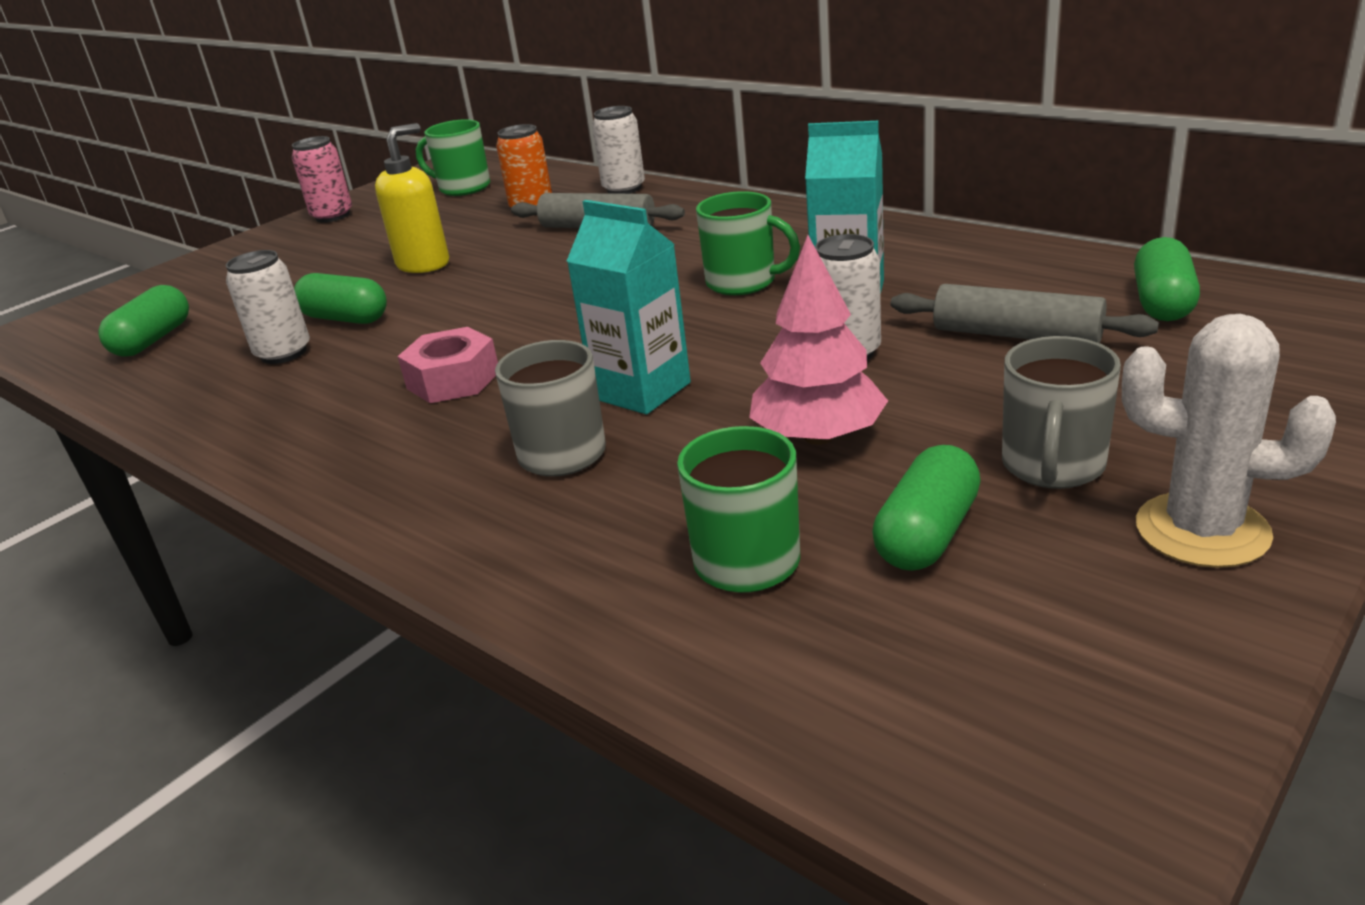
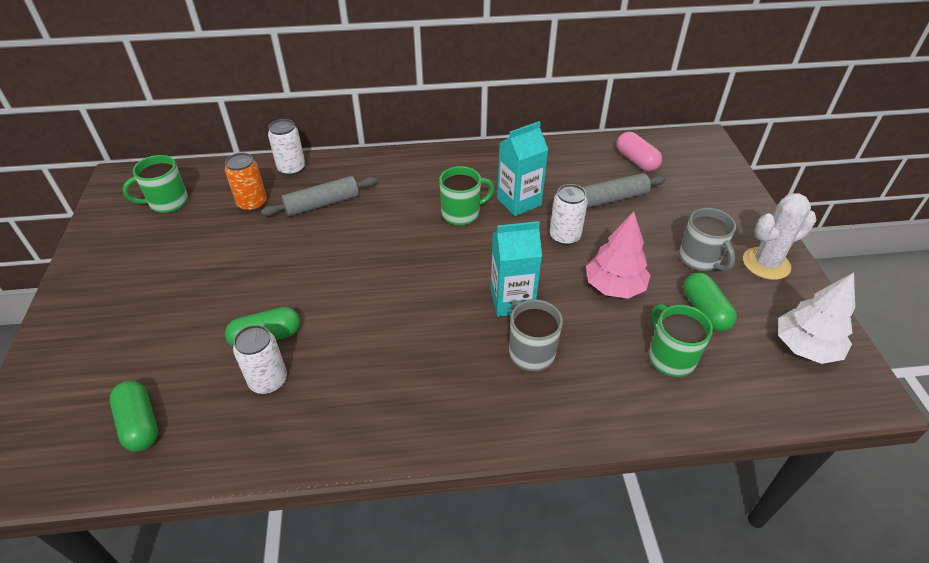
camera: 50 degrees left, 15 degrees up
pink can [292,136,352,223] -> none
yellow soap dispenser [375,123,449,273] -> none
pink nut [397,327,498,403] -> none
green capsule [1134,237,1200,321] -> pink capsule [617,132,662,171]
none -> white tree [778,273,855,364]

